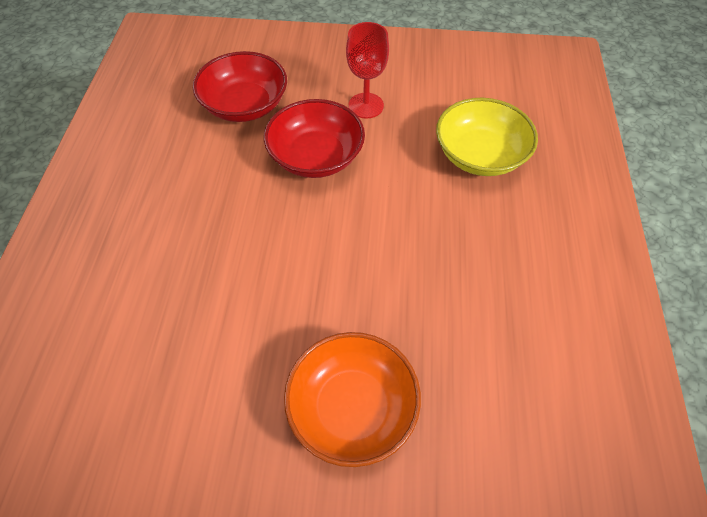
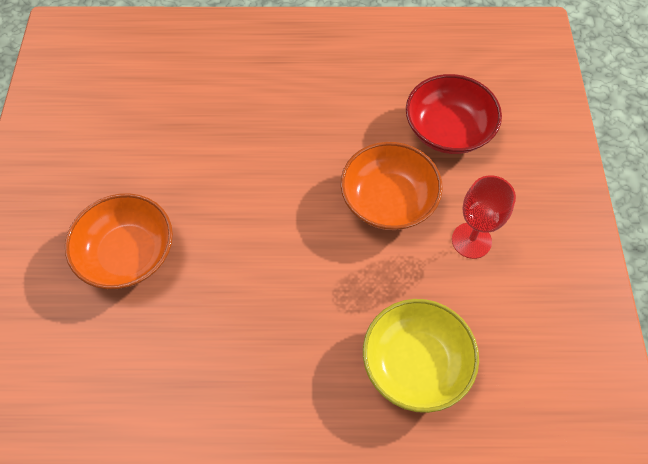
camera: 85 degrees right, 5 degrees up
red bowl [264,99,365,178] -> orange bowl [341,142,443,230]

